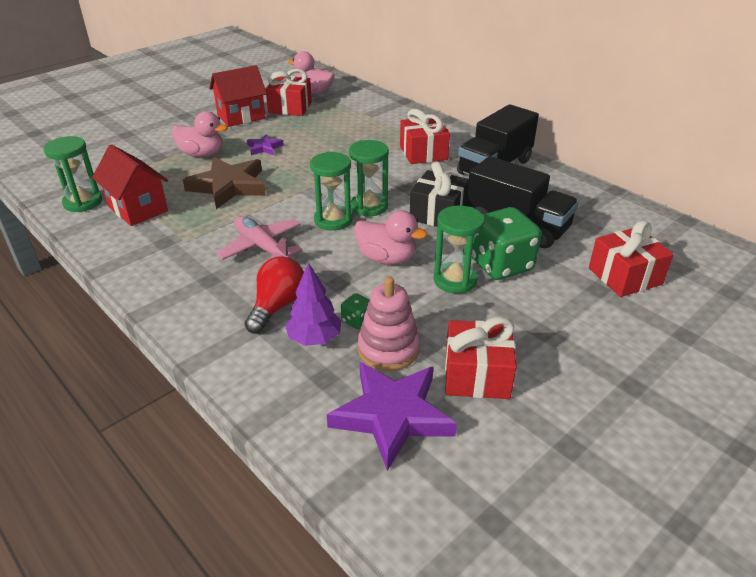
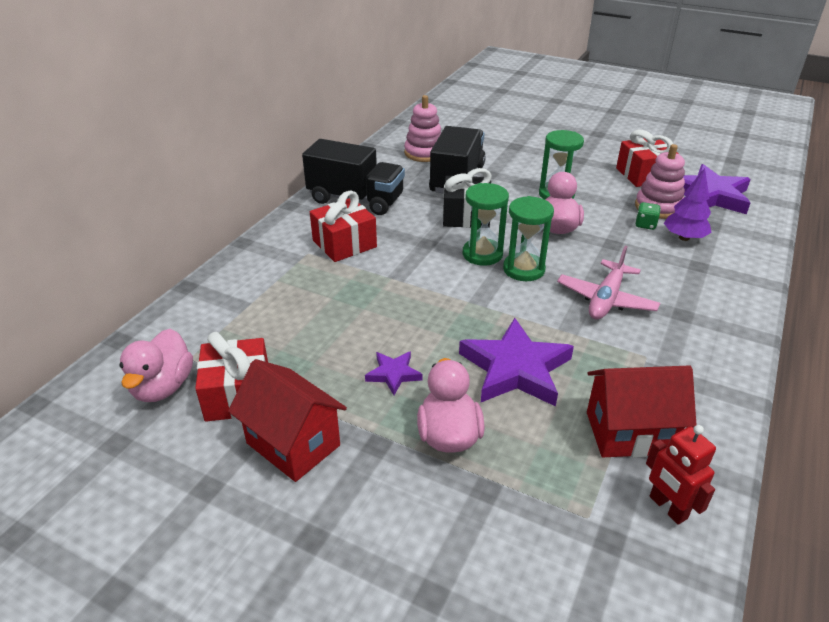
camera: 110 degrees left, 0 degrees up
green hourglass [43,136,102,212] -> red robot [646,425,716,525]
red house [92,144,168,226] -> red house turned 60 degrees clockwise [587,365,696,457]
brown star [183,157,266,209] -> purple star [459,318,574,407]
red light bulb [245,256,304,334] -> none
green dice [472,207,541,280] -> none
red gift [589,221,674,297] -> none
none -> pink stacking toy [404,95,441,162]

